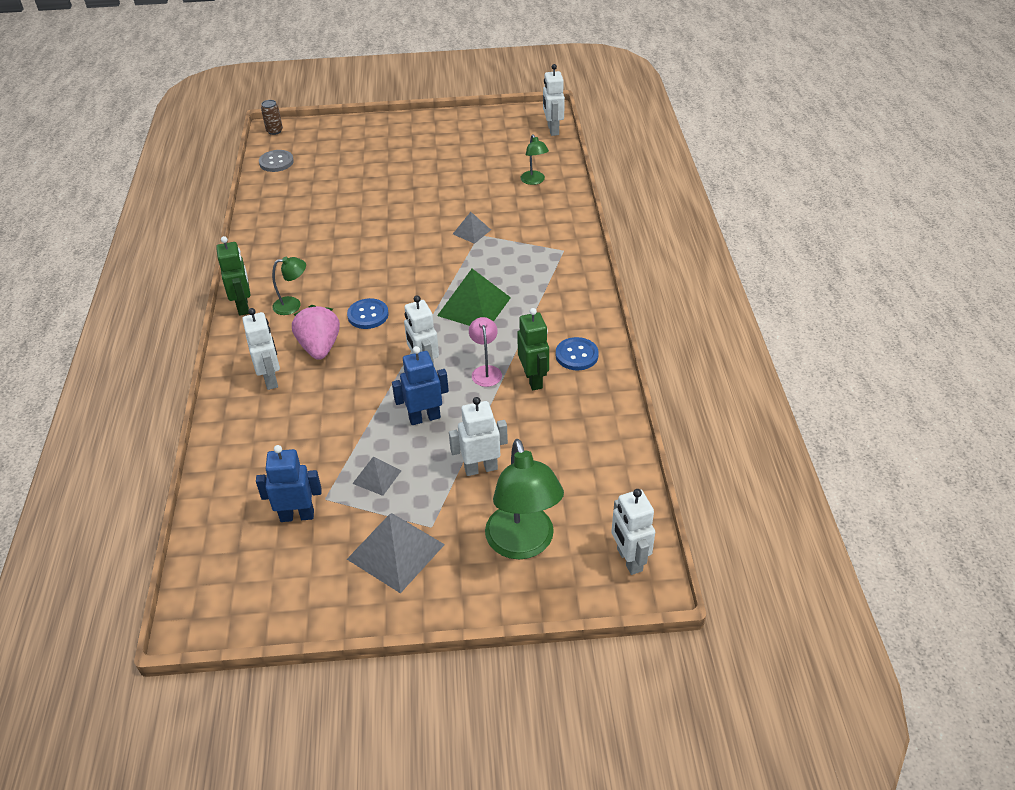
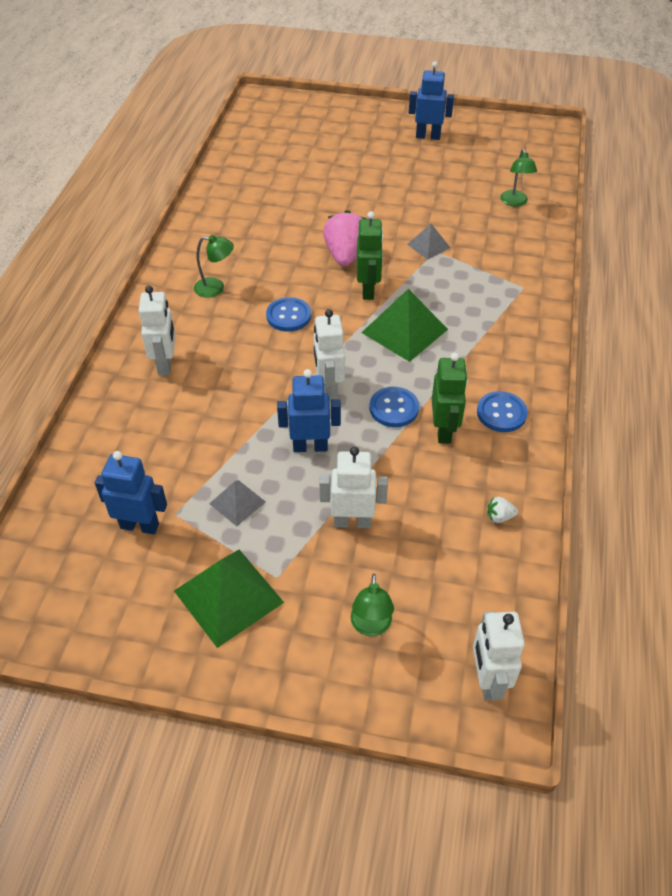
camera: 15 degrees right, 5 degrees up
green robot [216,236,250,316] -> green robot moved to [357,211,383,300]
grey button [259,150,294,172] -> none
brown can [261,100,283,135] -> none
pink strawberry [292,305,340,360] -> pink strawberry moved to [323,210,366,266]
grey pyramid [347,513,445,593] -> green pyramid [174,549,284,648]
pink lamp [469,317,502,387] -> blue button [370,387,419,427]
green lamp [485,439,564,559] -> green lamp [351,574,394,636], size x0.51
white robot [543,64,565,136] -> none
none -> blue robot [409,61,454,140]
none -> white strawberry [487,497,518,523]

